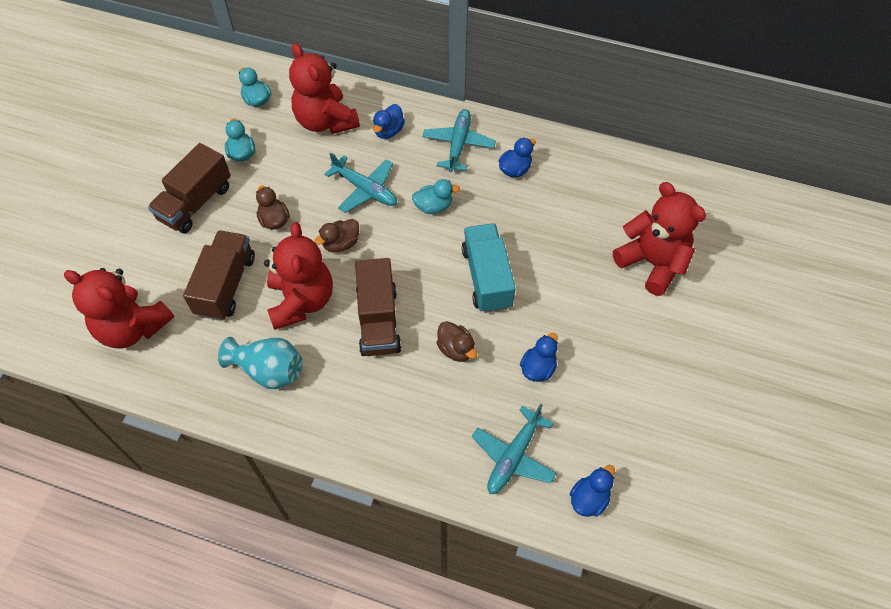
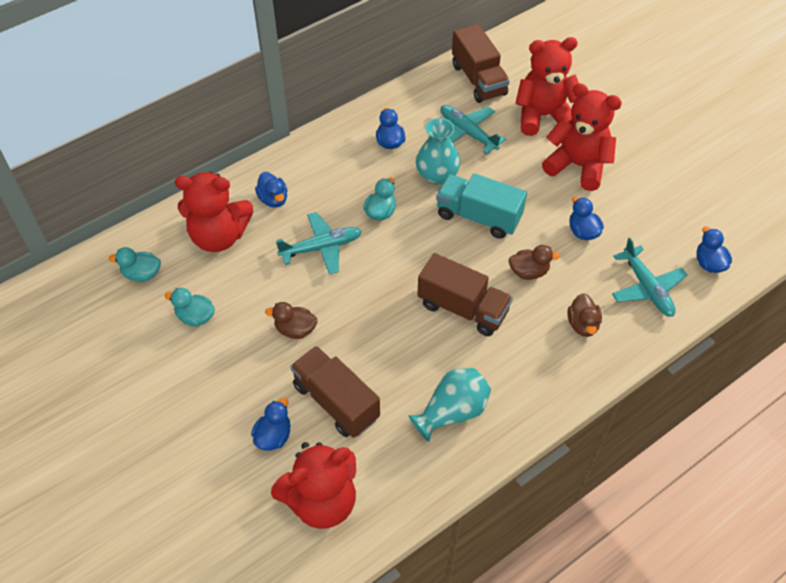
camera: 55 degrees left, 5 degrees down
brown truck [148,143,231,234] -> brown truck moved to [452,24,510,103]
red teddy bear [264,222,333,330] -> red teddy bear moved to [542,83,622,191]
brown duck [315,219,359,252] -> brown duck moved to [567,293,602,337]
turquoise plane [422,109,496,172] -> turquoise plane moved to [440,105,506,154]
none -> blue duck [251,398,291,450]
none -> turquoise vase [416,118,460,185]

